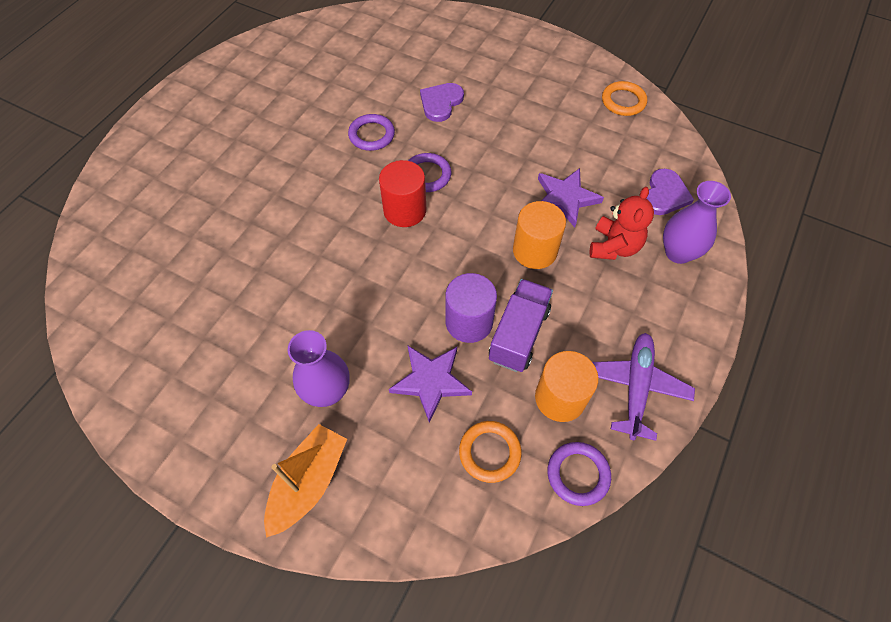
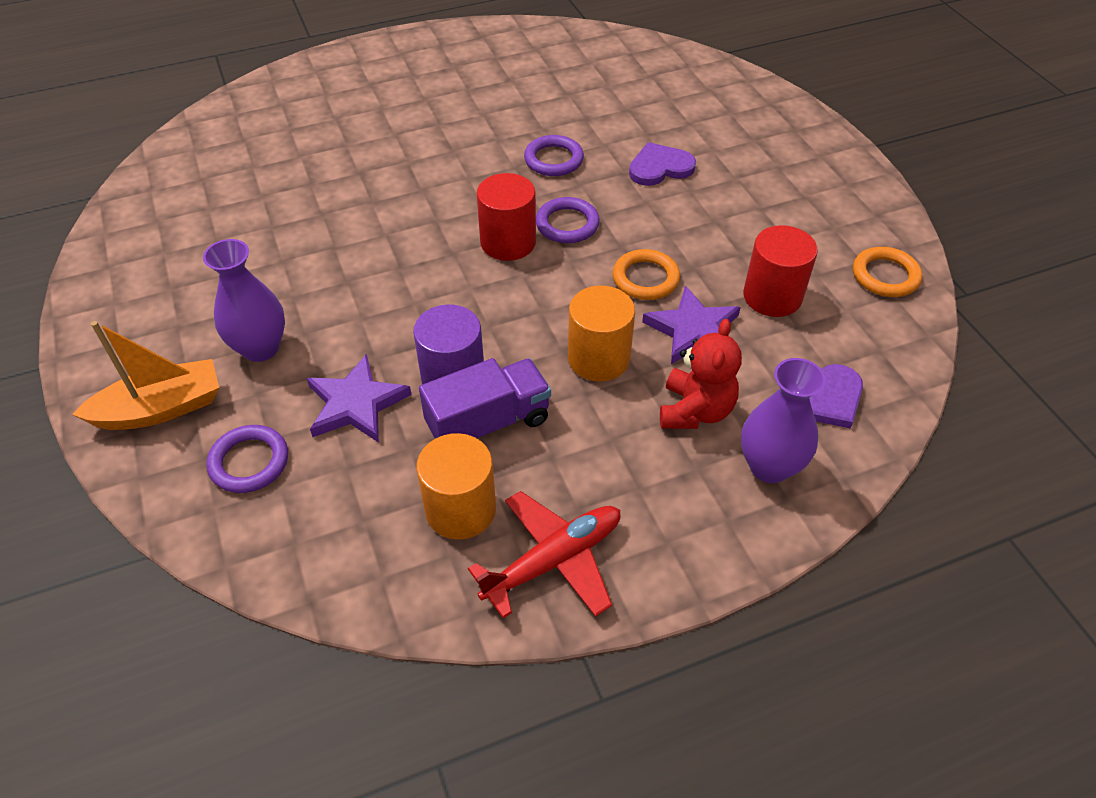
camera: 40 degrees right, 10 degrees down
orange ring [459,421,522,483] -> orange ring moved to [612,249,680,300]
purple ring [547,442,611,506] -> purple ring moved to [206,425,288,493]
red teddy bear [590,187,654,260] -> red teddy bear turned 45 degrees counterclockwise [660,319,742,429]
purple plane [592,333,695,441] -> red plane [468,491,620,618]
none -> red cylinder [743,225,818,317]

